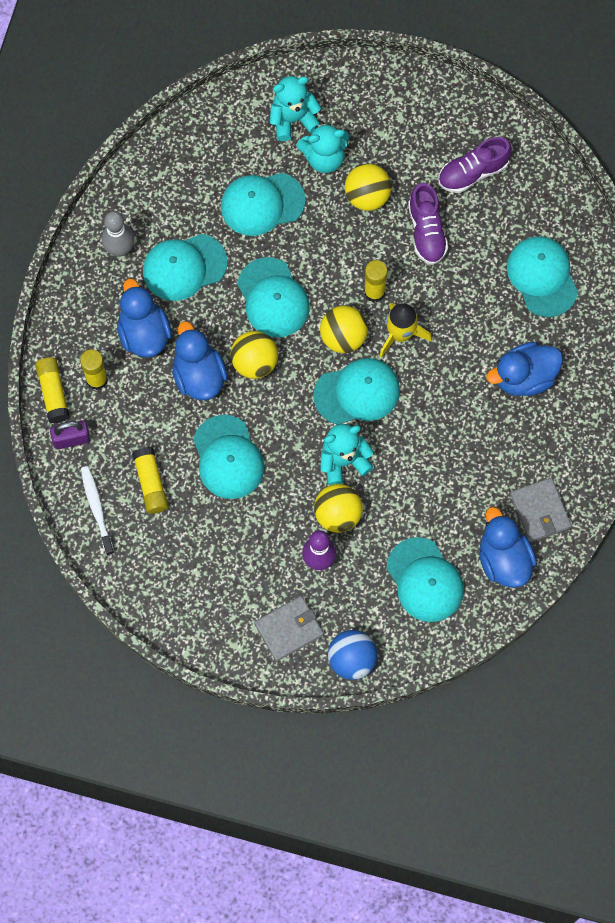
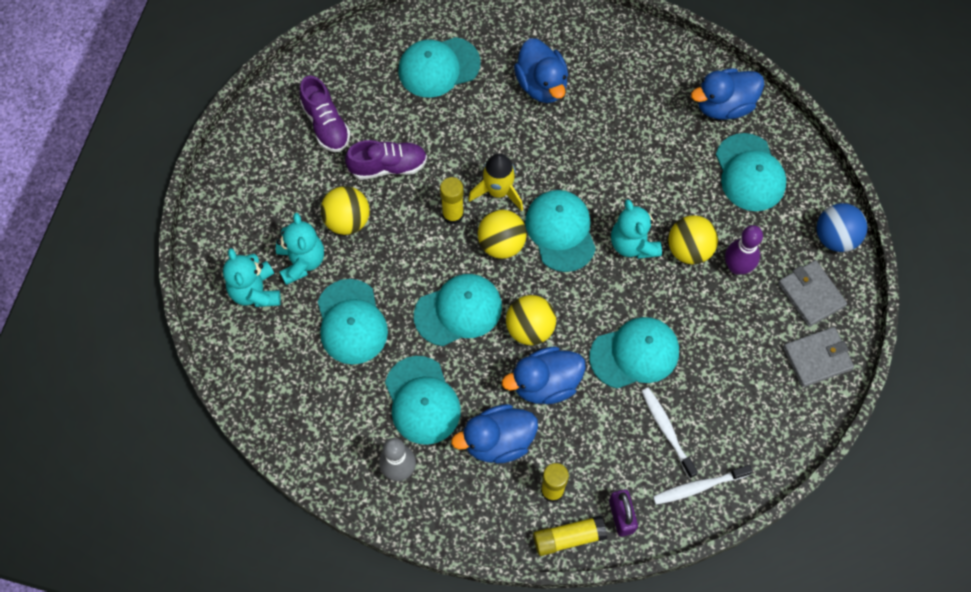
camera: 90 degrees left, 5 degrees down
yellow glue stick [132,447,169,514] -> white toothbrush [641,388,698,478]
turquoise cap [386,537,464,622] -> turquoise cap turned 105 degrees clockwise [716,133,786,211]
grey wallet [510,478,571,542] -> grey wallet moved to [783,327,854,387]

